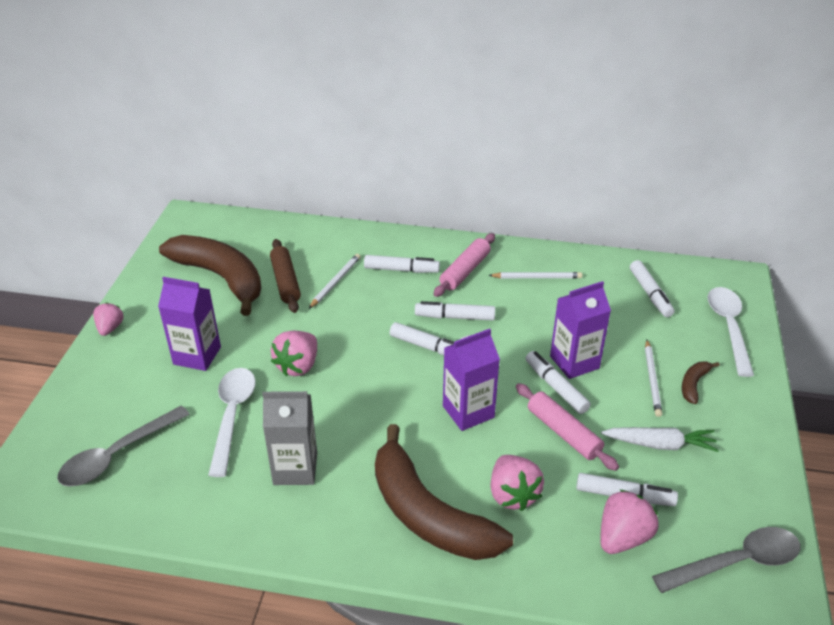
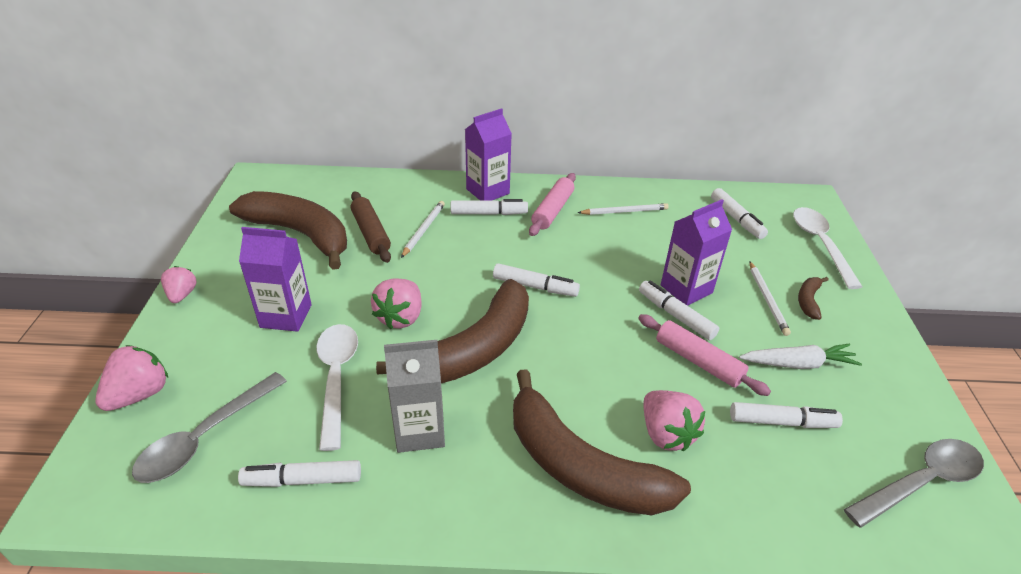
camera: 10 degrees left, 0 degrees up
white marker [415,301,495,321] -> white marker moved to [238,460,361,487]
purple carton [443,329,500,431] -> purple carton moved to [465,108,512,201]
pink strawberry [600,490,659,554] -> pink strawberry moved to [95,345,168,411]
none -> brown banana [376,279,529,383]

